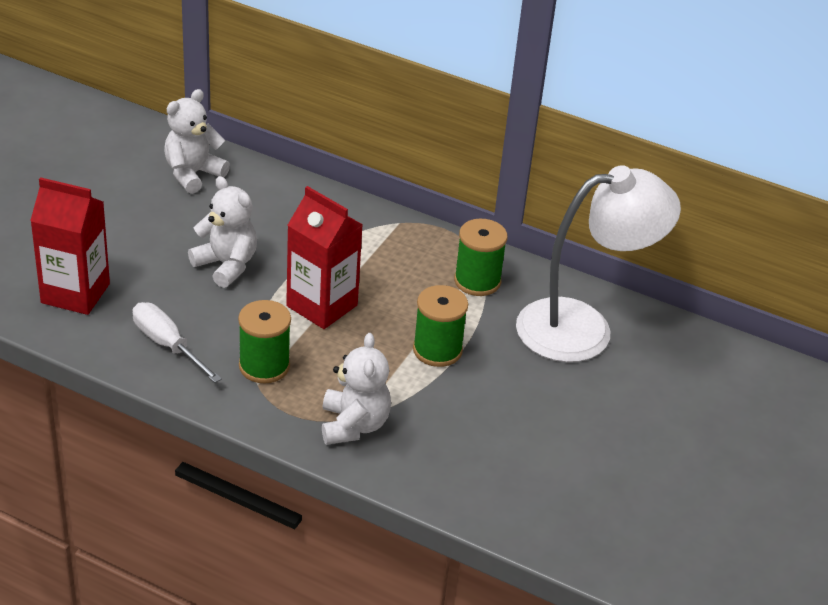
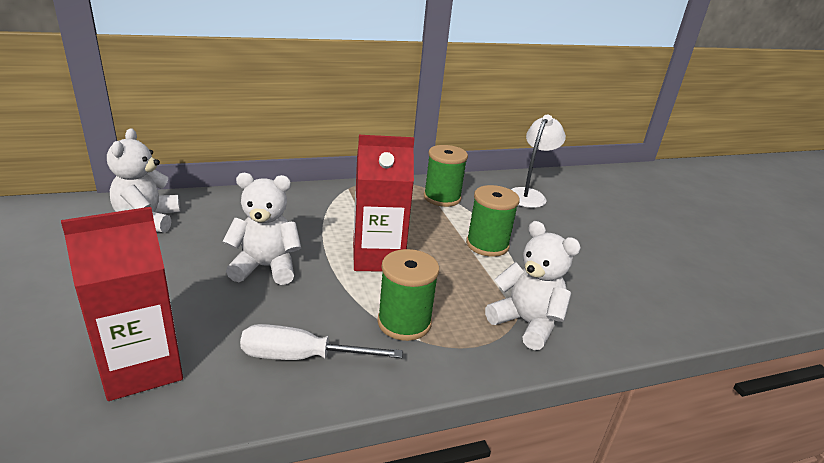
camera: 45 degrees left, 10 degrees down
white lamp [516,165,681,362] -> white lamp [511,115,566,208], size x0.56

